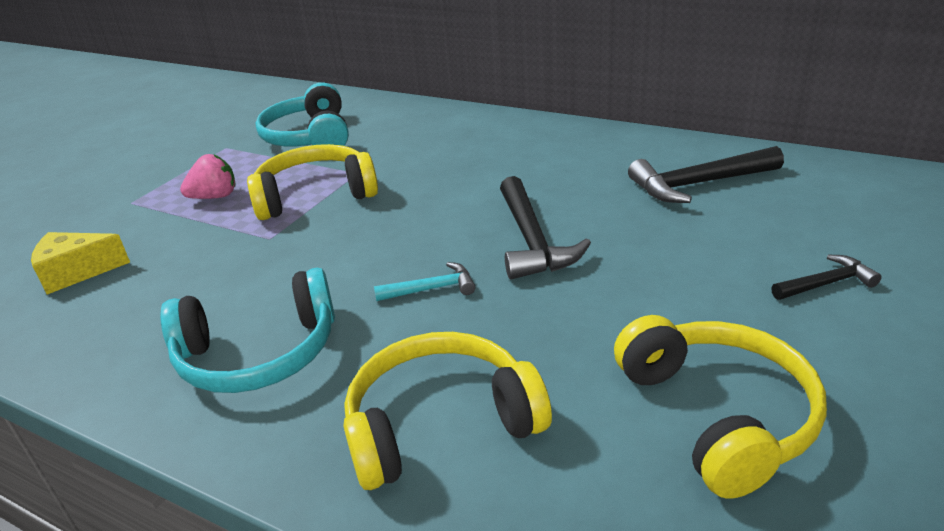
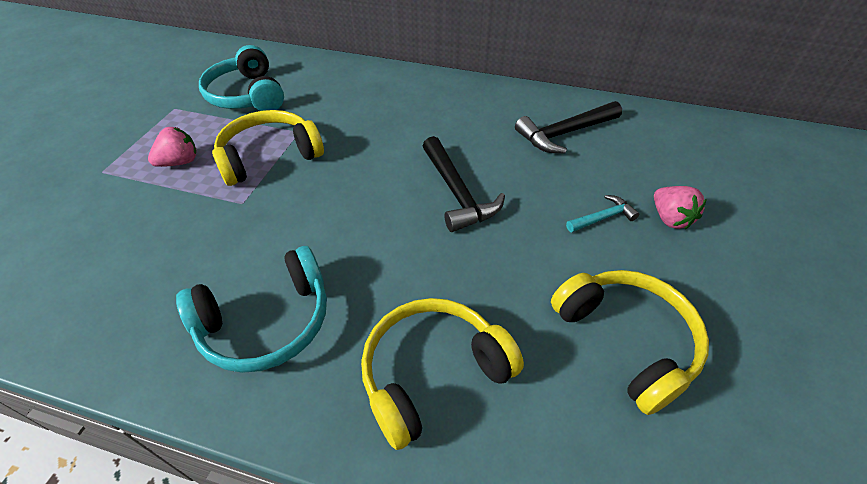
camera: 15 degrees left, 15 degrees up
yellow cheese [31,232,130,294] -> none
turquoise hammer [374,262,476,301] -> turquoise hammer moved to [566,195,640,232]
black hammer [771,255,882,300] -> pink strawberry [654,186,707,229]

